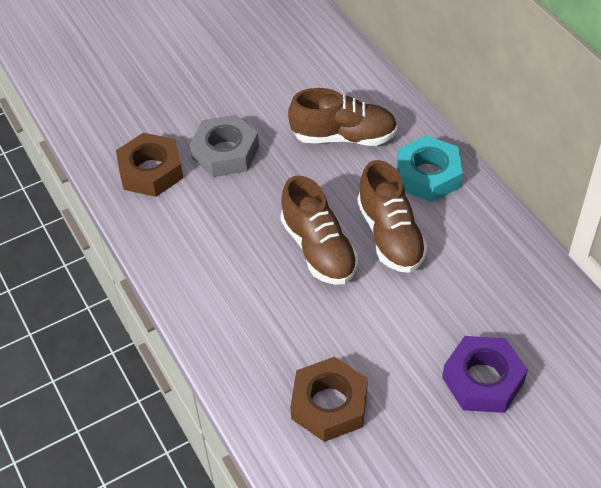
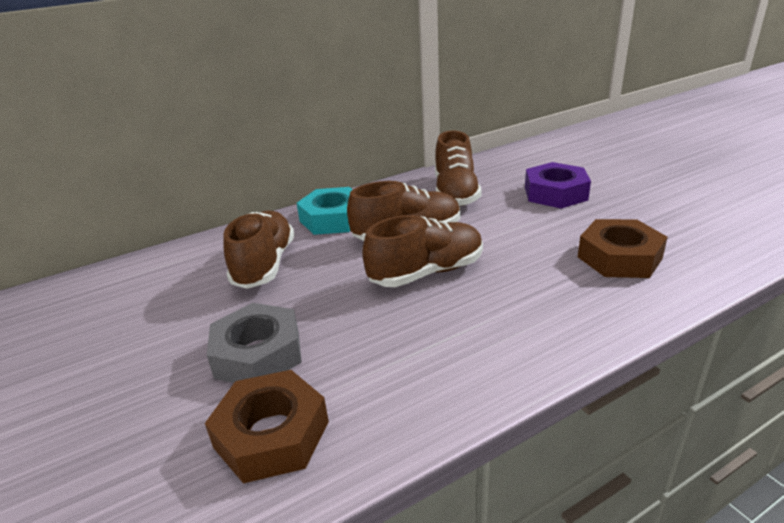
camera: 90 degrees left, 20 degrees down
none -> brown shoe [435,131,482,206]

